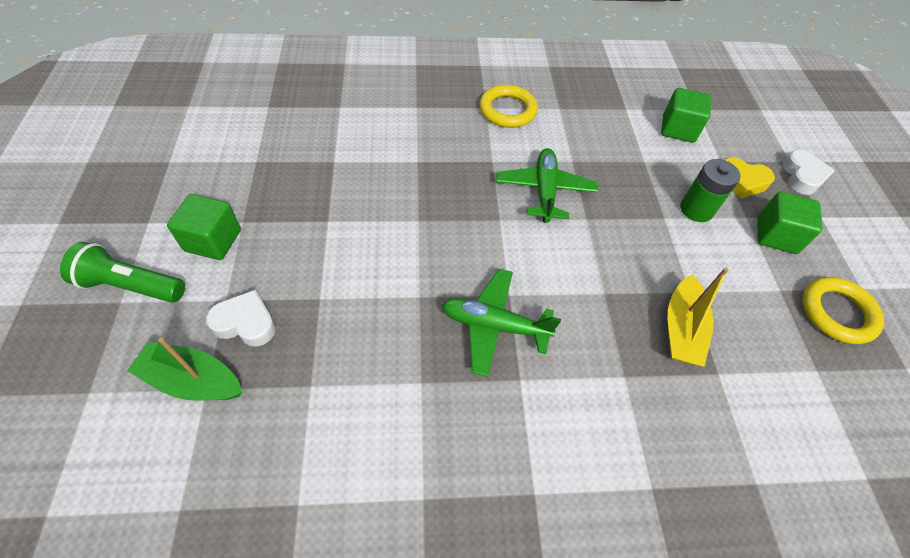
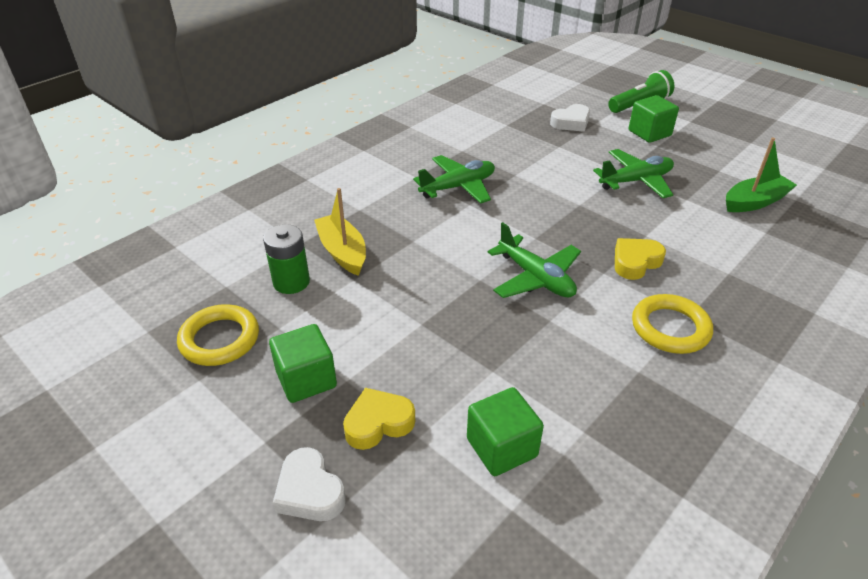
camera: 140 degrees right, 15 degrees down
green boat [127,337,243,401] -> green boat moved to [726,137,797,212]
green battery [680,159,741,222] -> green battery moved to [263,224,310,294]
none -> green plane [593,149,674,198]
none -> yellow heart [615,238,666,280]

